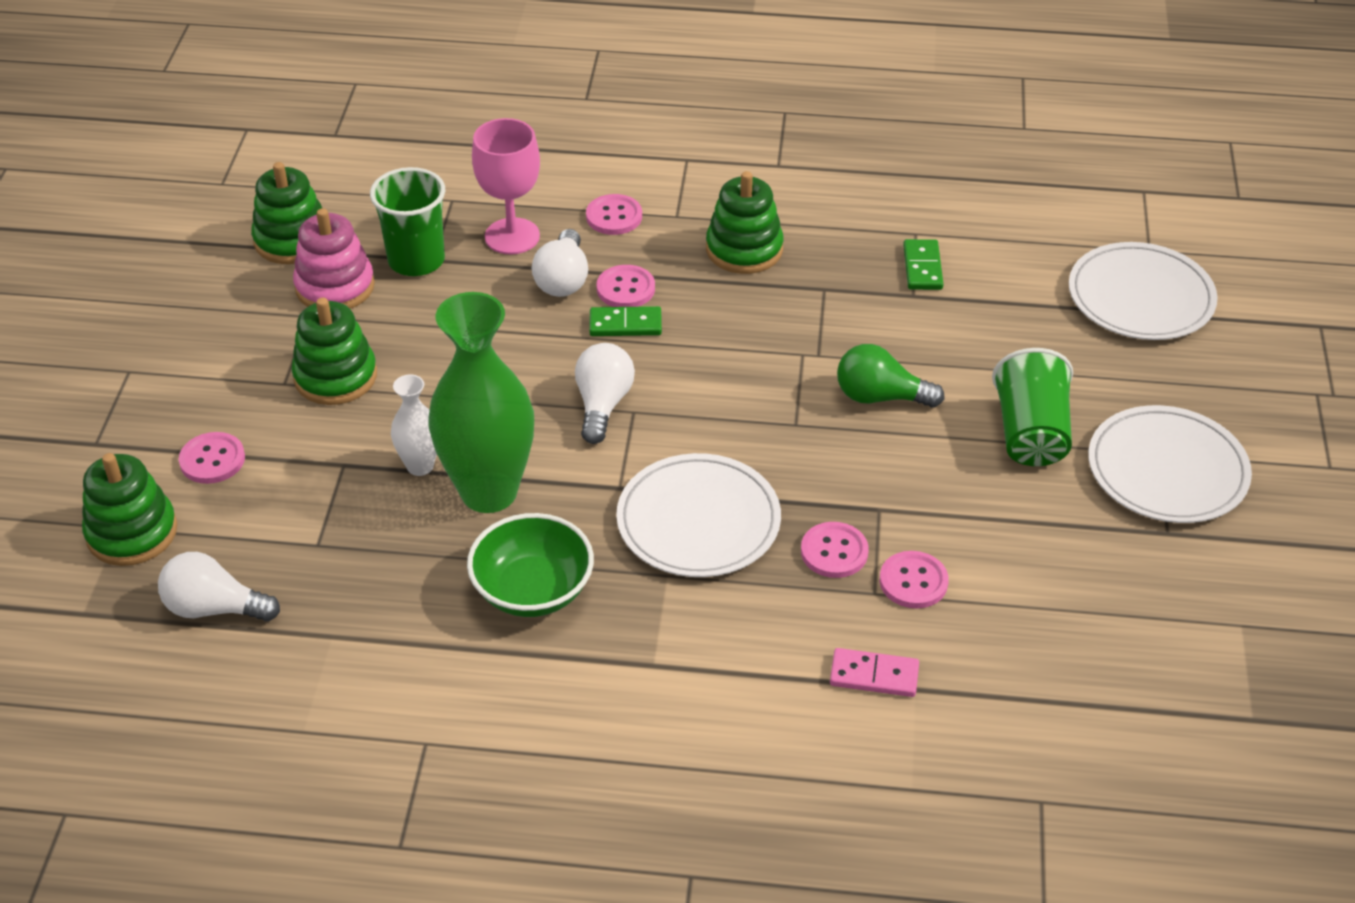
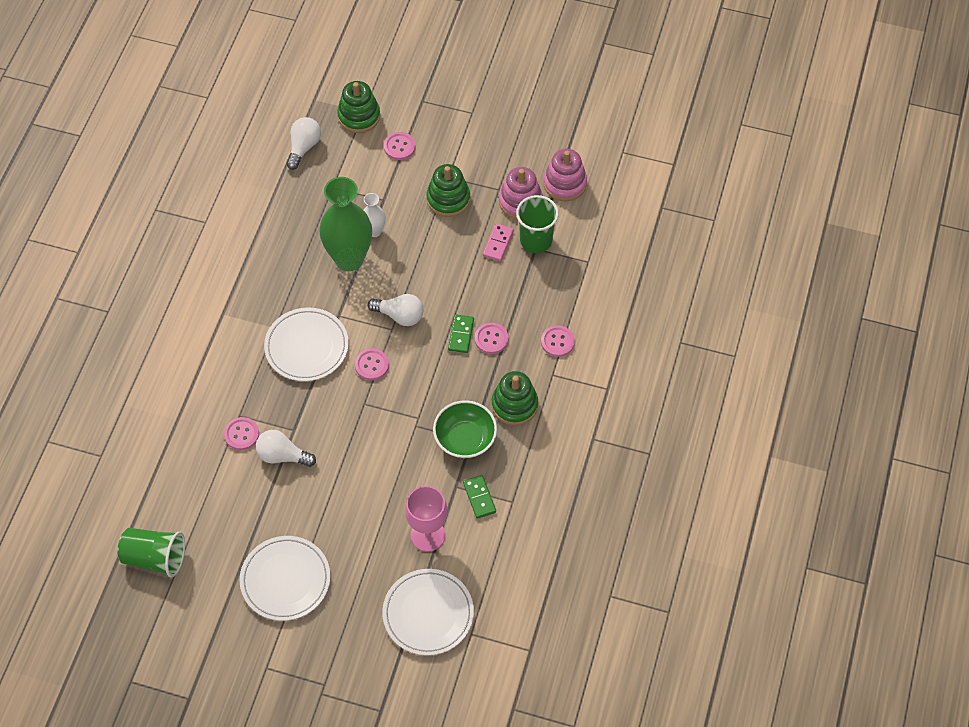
camera: 100 degrees right, 15 degrees up
green stacking toy [251,162,322,264] -> pink stacking toy [543,149,587,201]
green bowl [467,513,594,617] -> green bowl moved to [433,400,497,459]
pink goblet [472,118,540,255] -> pink goblet moved to [405,486,448,552]
white light bulb [532,229,588,297] -> white light bulb moved to [256,430,316,467]
pink button [801,522,869,578] -> pink button moved to [355,349,389,380]
pink domino [830,648,919,697] -> pink domino moved to [483,223,514,261]
green light bulb [837,344,945,408] -> none
green domino [903,239,943,290] -> green domino turned 60 degrees clockwise [463,475,496,519]
green cup [992,348,1073,466] -> green cup moved to [117,528,185,577]

